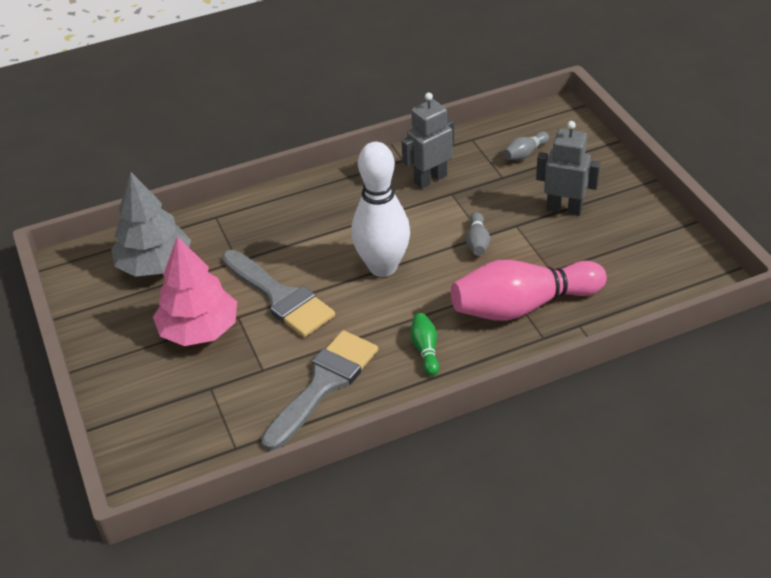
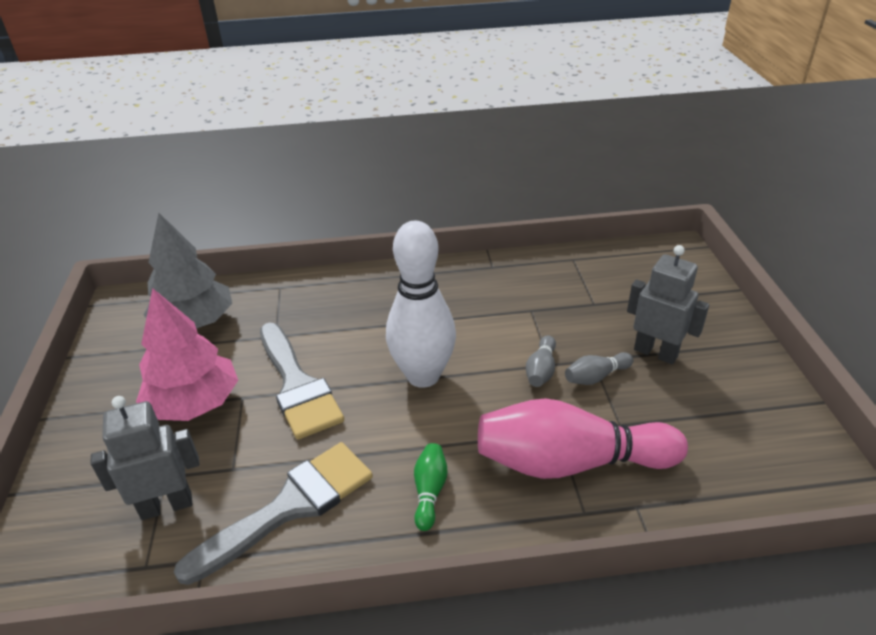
camera: 15 degrees right, 5 degrees down
grey robot [402,92,454,189] -> grey robot moved to [90,396,200,520]
grey bowling pin [503,132,549,160] -> grey bowling pin moved to [565,352,633,385]

